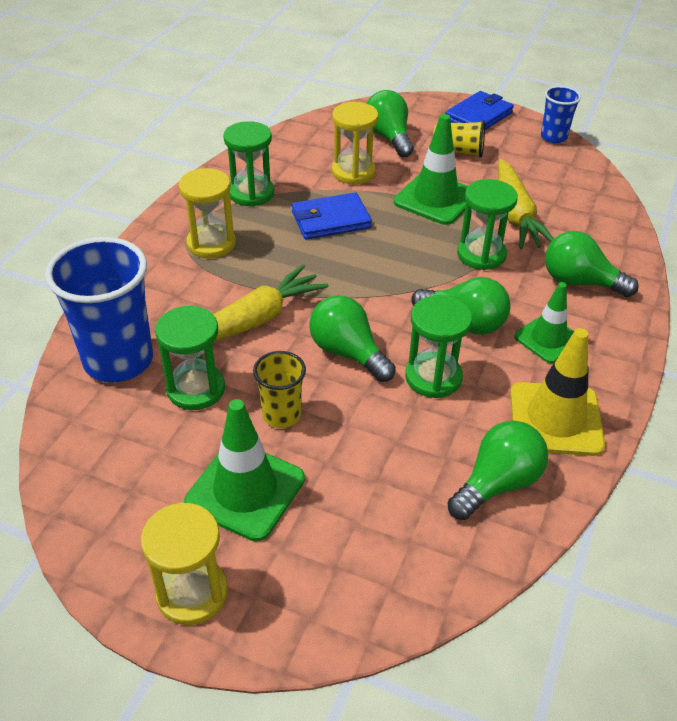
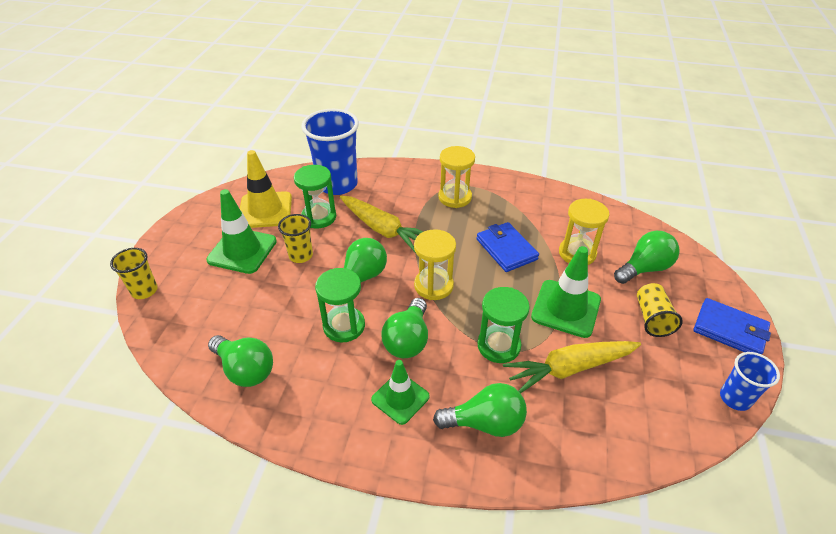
camera: 80 degrees right, 0 degrees up
yellow hourglass [141,502,228,625] -> yellow hourglass moved to [414,229,456,300]
green hourglass [223,121,274,207] -> none
yellow traffic cone [510,328,605,456] -> yellow traffic cone moved to [240,150,292,228]
green light bulb [545,231,639,297] -> green light bulb turned 75 degrees clockwise [433,383,527,437]
none -> yellow cup [110,248,158,299]

